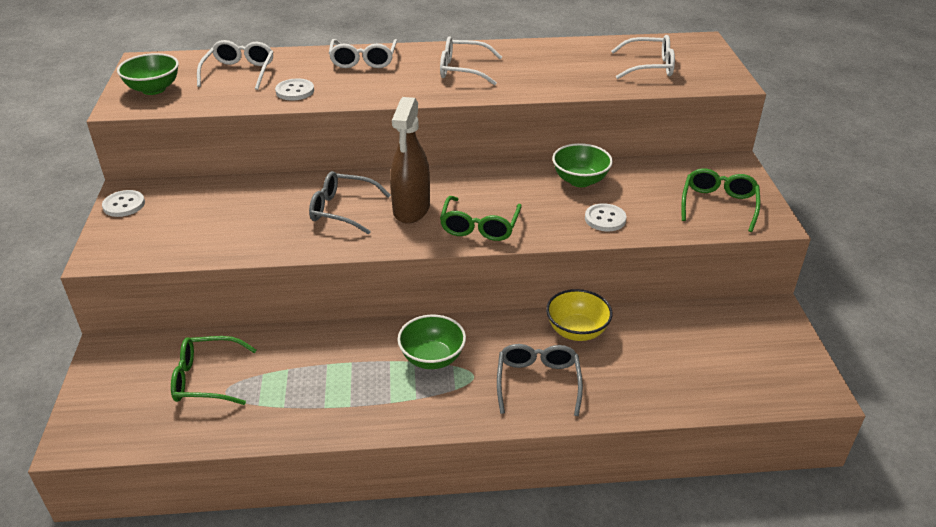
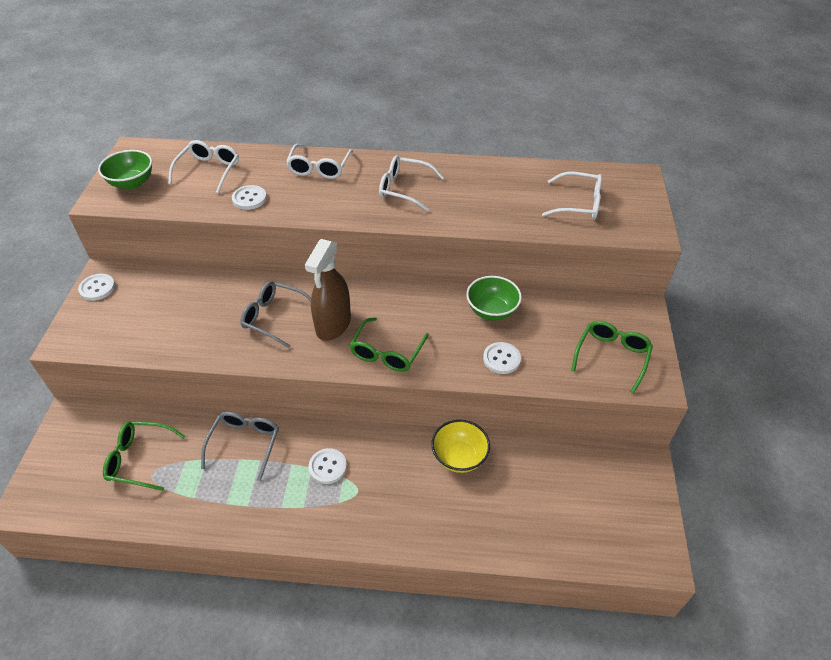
camera: 10 degrees right, 10 degrees up
green bowl [397,315,466,369] -> white button [309,448,347,484]
grey glasses [497,344,583,416] -> grey glasses moved to [201,412,279,481]

